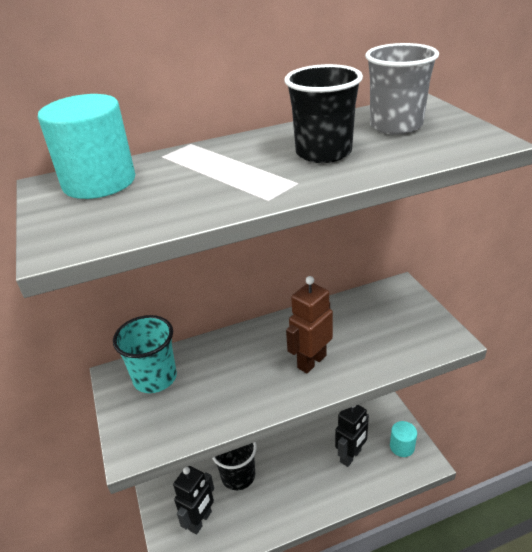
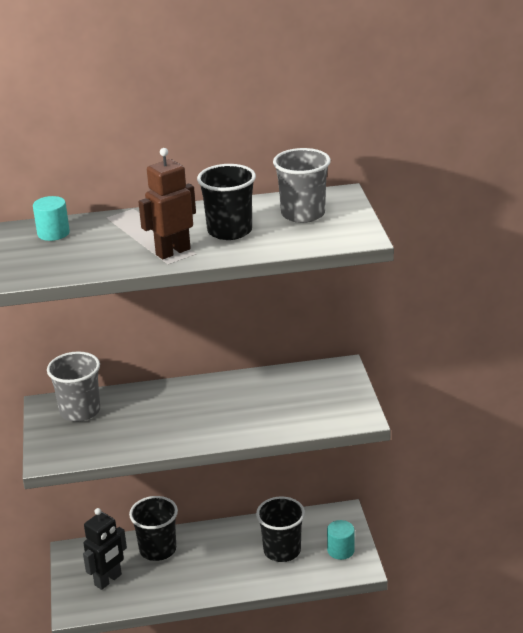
camera: 10 degrees right, 5 degrees down
turquoise cylinder [38,94,136,199] -> turquoise cylinder [33,196,70,241], size x0.57
turquoise cup [113,315,177,393] -> grey cup [47,351,100,422]
brown robot [286,276,333,373] -> brown robot moved to [138,148,196,259]
black robot [335,405,369,467] -> black cup [256,497,305,562]

